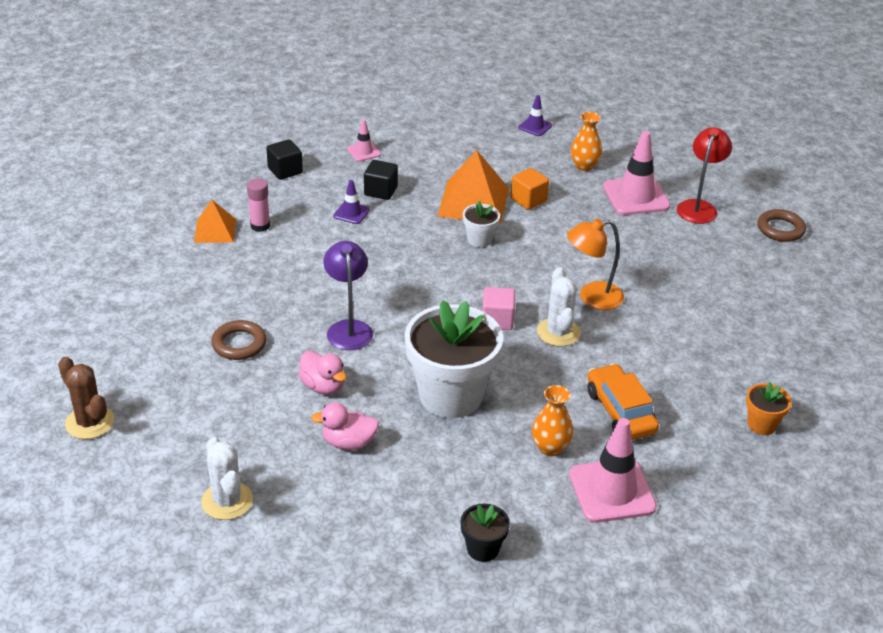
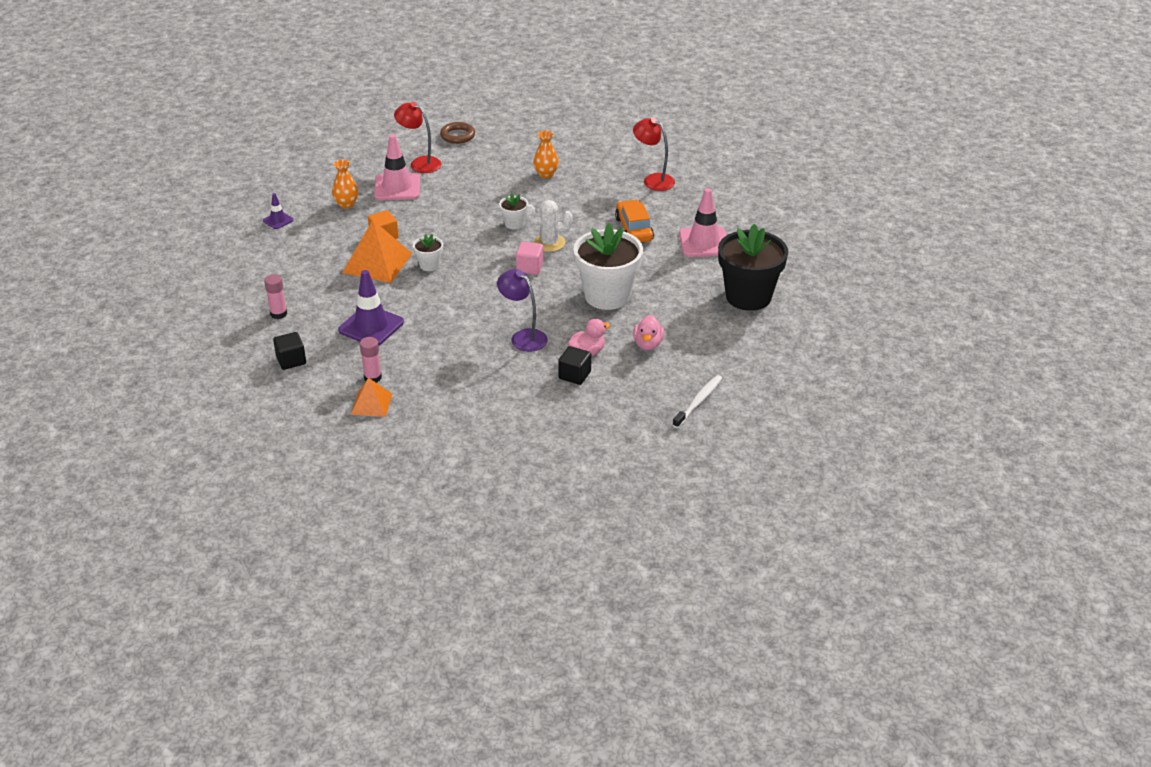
camera: 80 degrees left, 0 degrees up
brown cactus [58,357,114,439] -> none
white cactus [201,437,253,520] -> white toothbrush [673,375,722,428]
brown ring [211,320,266,360] -> none
purple lamp [324,241,373,350] -> purple lamp turned 45 degrees clockwise [497,269,548,352]
purple traffic cone [333,180,370,224] -> purple traffic cone [338,270,404,346], size x1.96
pink traffic cone [347,119,381,162] -> pink glue stick [264,274,287,319]
black cube [364,160,398,200] -> black cube moved to [558,346,591,385]
black flower pot [461,504,510,562] -> black flower pot [718,224,788,311], size x2.21
orange vase [532,385,573,456] -> orange vase moved to [533,130,559,178]
orange lamp [567,219,624,310] -> white flower pot [499,193,528,229]
orange car [587,364,659,440] -> orange car turned 90 degrees clockwise [615,200,654,242]
orange flower pot [746,382,792,435] -> red lamp [633,118,675,191]

